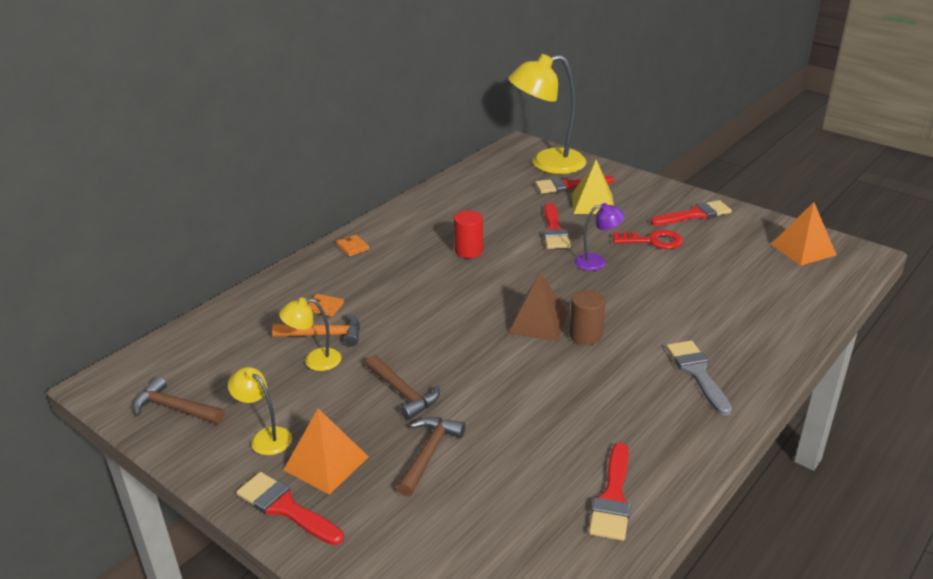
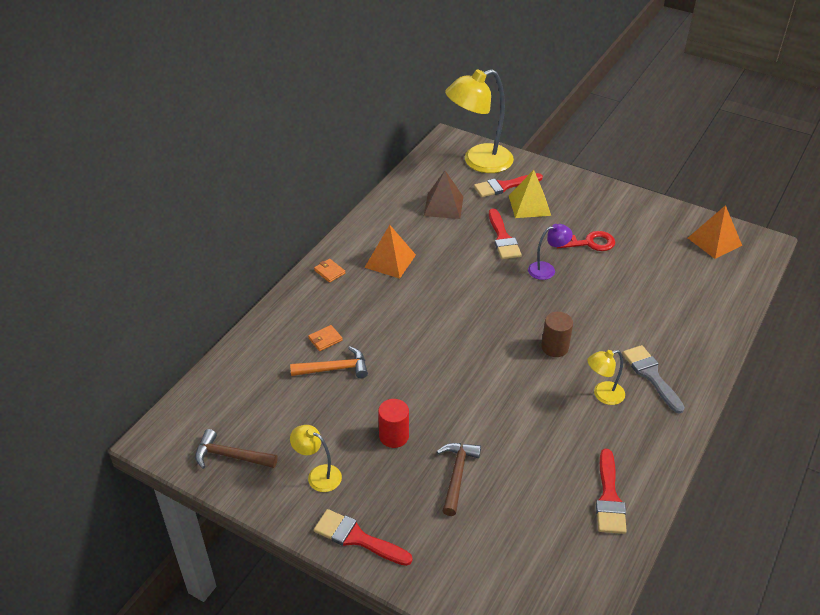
camera: 10 degrees left, 10 degrees up
yellow lamp [279,298,341,371] -> yellow lamp moved to [587,350,625,405]
orange pyramid [284,409,369,495] -> orange pyramid moved to [364,225,416,279]
orange wallet [308,294,344,317] -> orange wallet turned 45 degrees counterclockwise [308,325,343,351]
brown hammer [366,355,440,420] -> none
red cylinder [454,210,483,258] -> red cylinder moved to [378,399,409,448]
brown pyramid [508,273,568,341] -> brown pyramid moved to [424,171,463,219]
red brush [651,200,732,226] -> none

